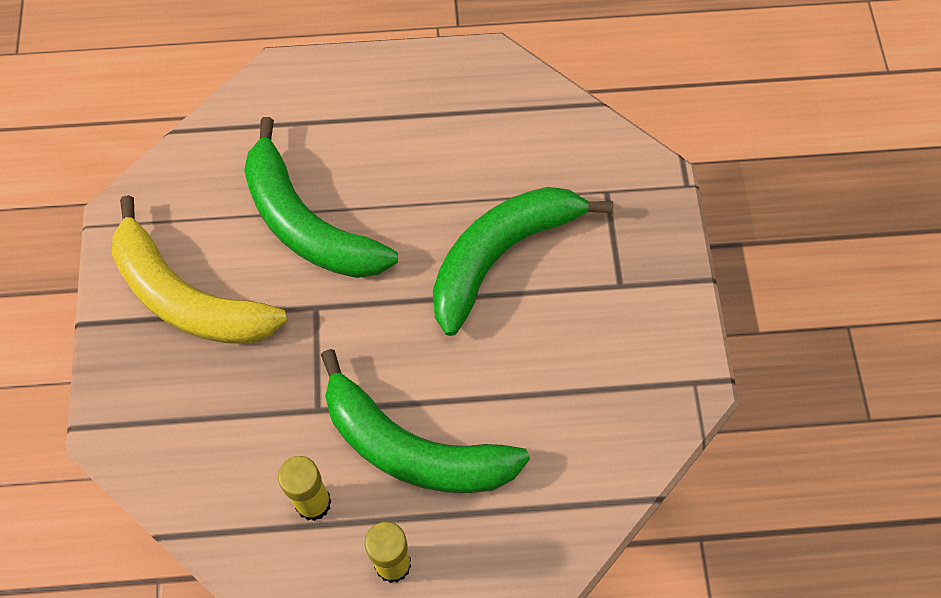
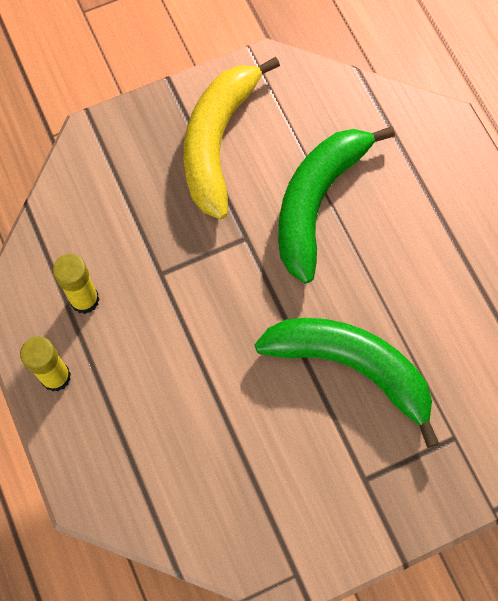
camera: 70 degrees right, 5 degrees up
green banana [321,349,530,493] -> none

